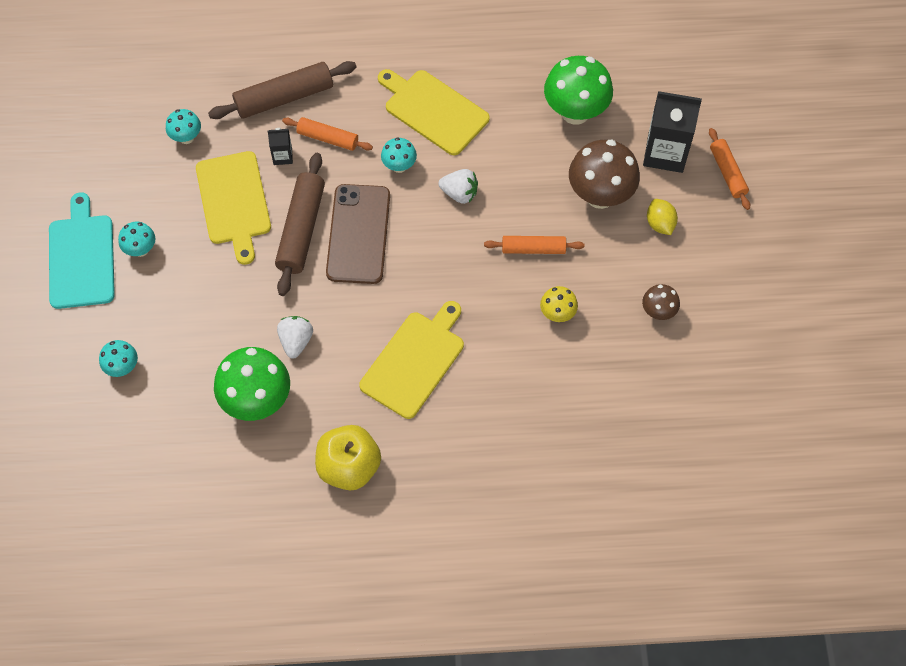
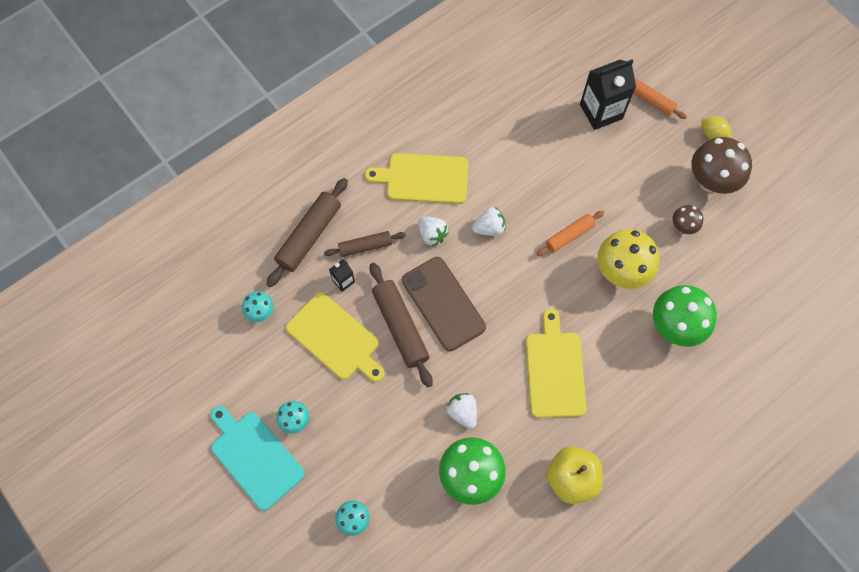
camera: 35 degrees left, 5 degrees up
orange rolling pin [282,117,373,151] -> brown rolling pin [324,231,406,257]
turquoise mushroom [381,137,417,173] -> white strawberry [418,217,449,247]
yellow mushroom [540,286,578,322] -> yellow mushroom [597,229,659,289], size x1.95
green mushroom [544,56,613,125] -> green mushroom moved to [653,285,717,347]
brown mushroom [569,140,640,209] -> brown mushroom moved to [691,137,752,194]
yellow lemon [647,199,678,235] -> yellow lemon moved to [701,116,732,139]

